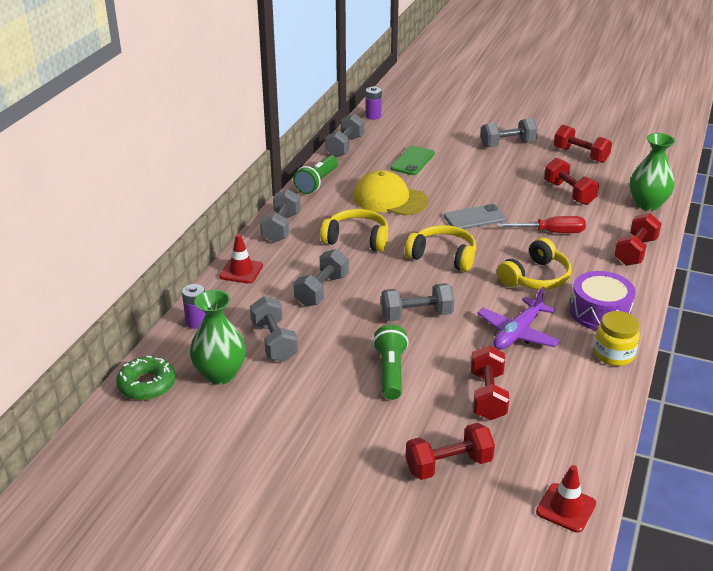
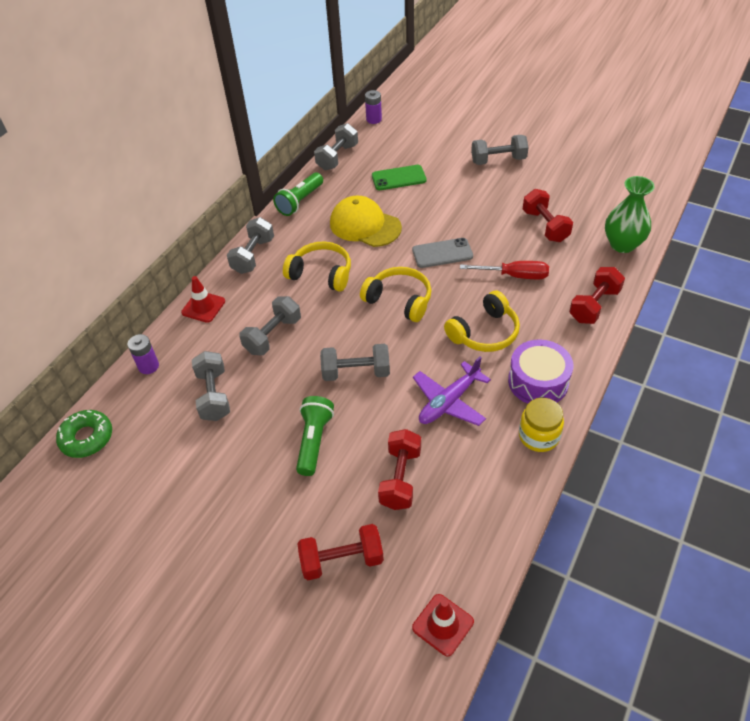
camera: 10 degrees right, 15 degrees up
green vase [190,290,246,385] -> none
green phone [391,146,435,175] -> green phone turned 45 degrees clockwise [372,165,426,190]
red dumbbell [554,125,612,163] -> none

